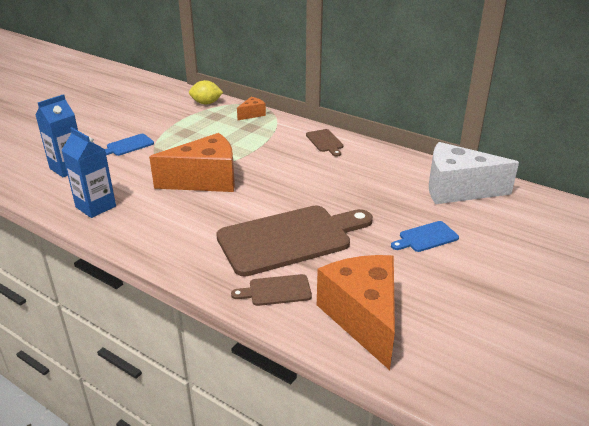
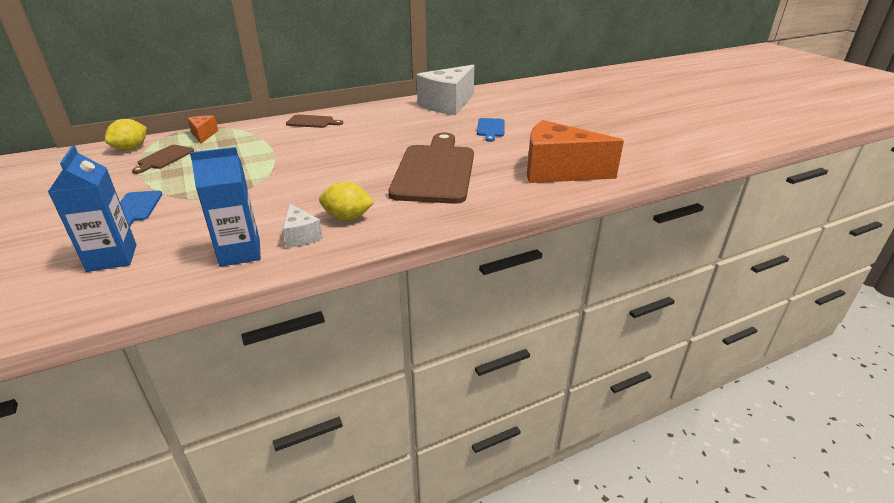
camera: 60 degrees left, 0 degrees up
orange cheese [149,133,235,192] -> none
brown cutting board [231,274,312,306] -> brown cutting board moved to [132,145,194,174]
none -> white cheese [282,204,323,248]
none -> yellow lemon [319,181,374,220]

